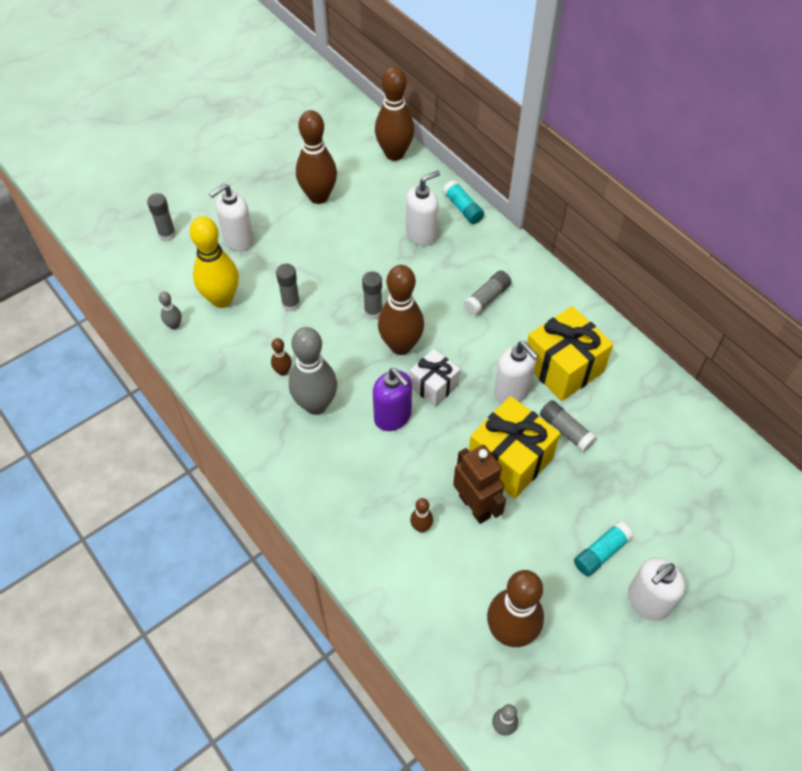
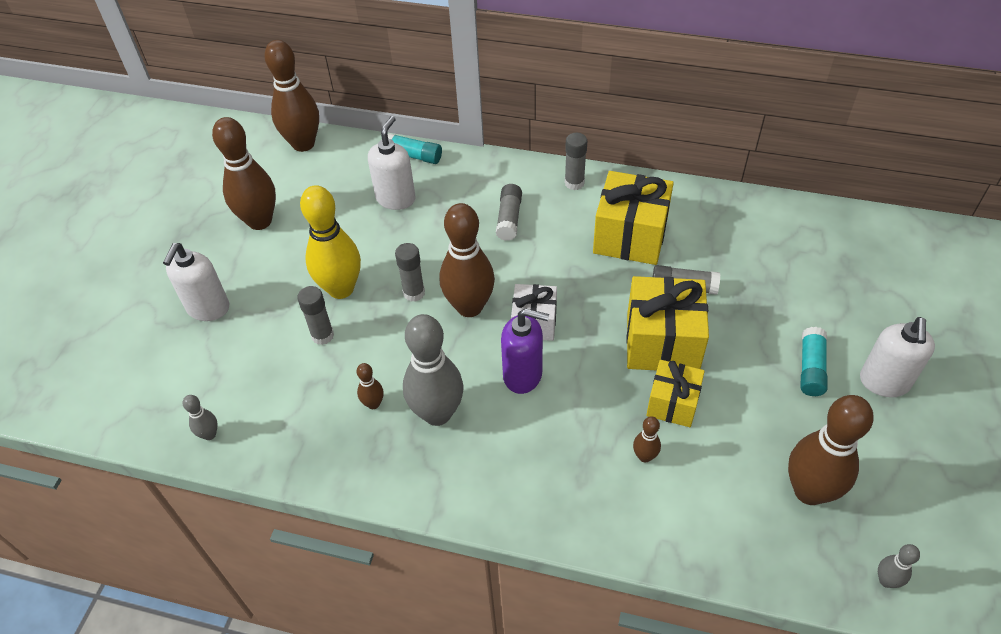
camera: 35 degrees left, 5 degrees down
grey glue stick [147,193,176,241] -> grey glue stick moved to [565,133,587,190]
yellow bowling pin [190,216,239,308] -> yellow bowling pin moved to [300,185,361,299]
brown robot [453,445,506,524] -> yellow gift [646,360,705,427]
white soap dispenser [494,341,539,404] -> none

